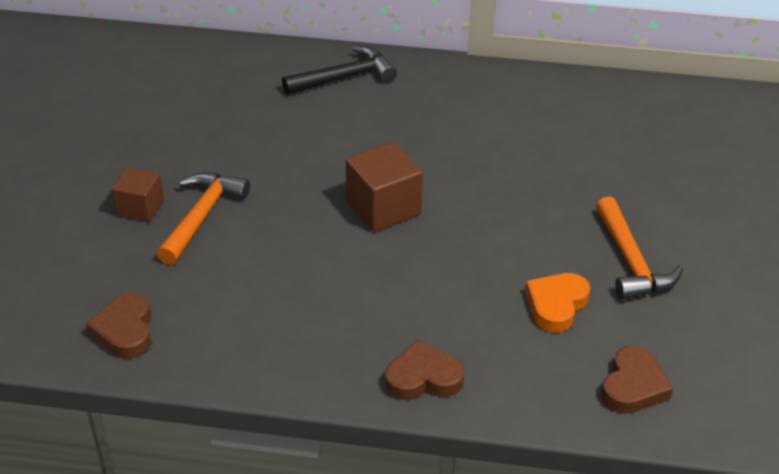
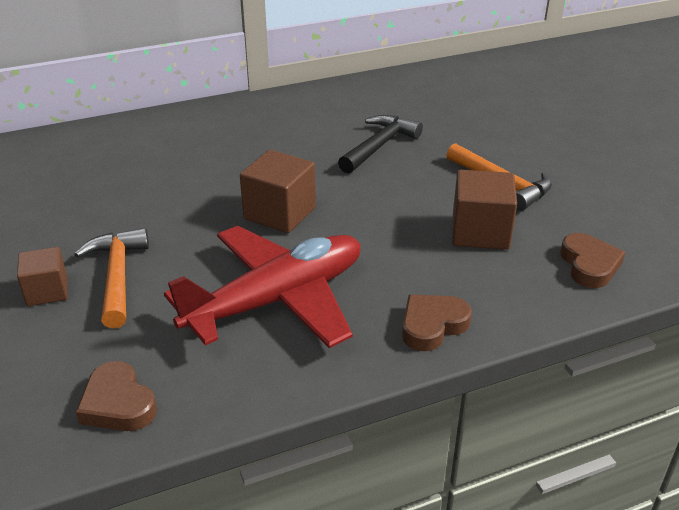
camera: 30 degrees left, 5 degrees down
black hammer [282,46,397,95] -> black hammer moved to [338,115,423,174]
orange heart [525,273,590,332] -> brown cube [452,170,517,250]
none -> red plane [164,226,360,348]

